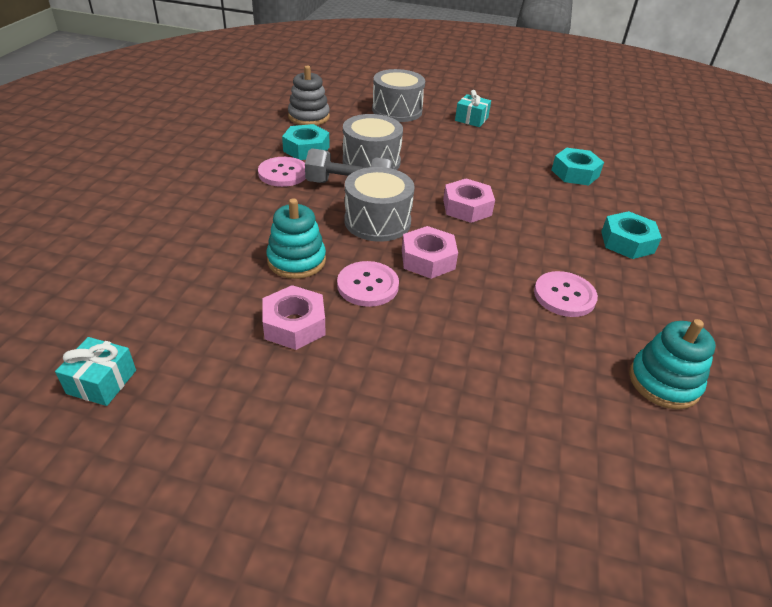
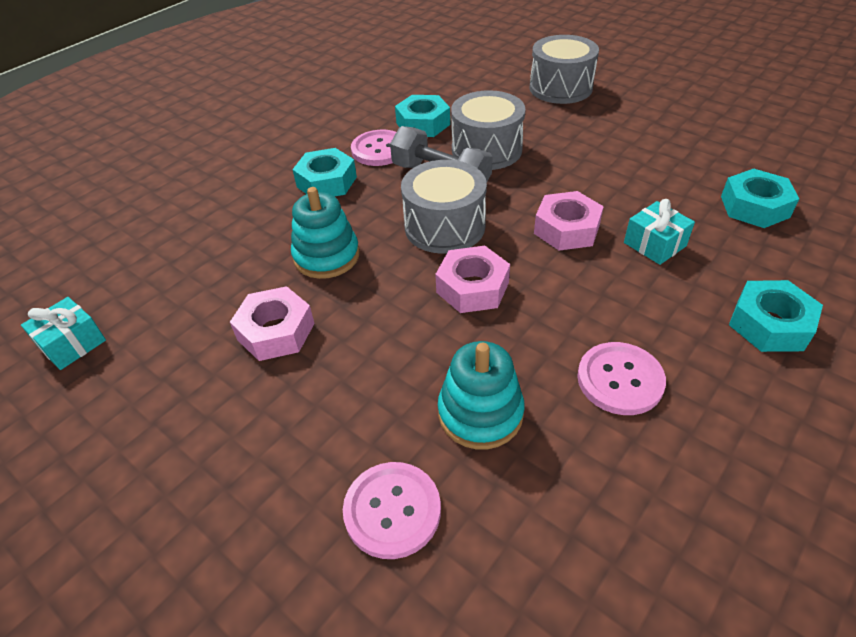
camera: 30 degrees right, 5 degrees up
grey stacking toy [288,66,330,125] -> none
pink button [337,261,399,307] -> pink button moved to [343,462,441,559]
turquoise gift [455,90,491,127] -> turquoise gift moved to [624,199,695,265]
turquoise stacking toy [629,319,716,409] -> turquoise stacking toy moved to [438,341,525,449]
none -> turquoise nut [292,148,357,197]

